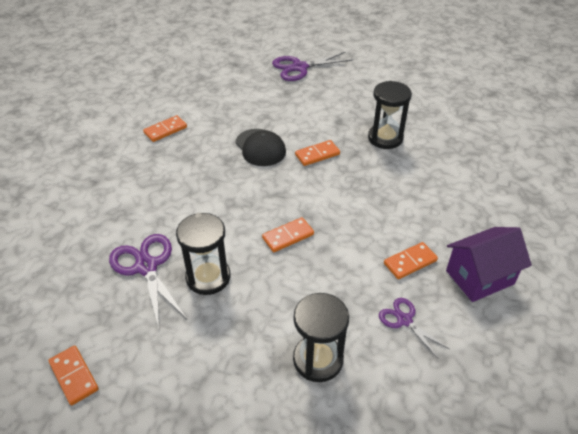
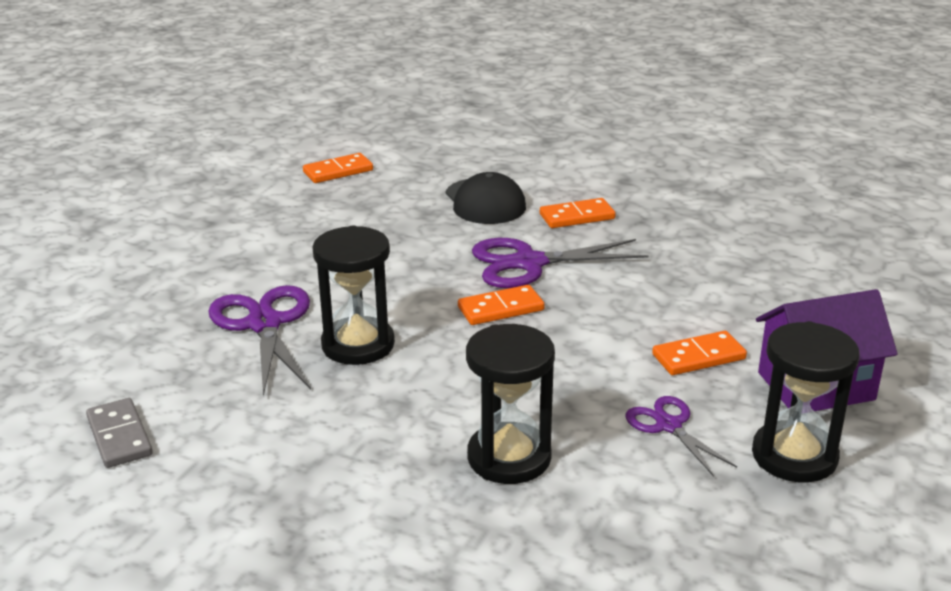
camera: 10 degrees right, 15 degrees down
orange domino [49,346,99,405] -> grey domino [86,398,153,468]
purple scissors [272,52,353,81] -> purple scissors moved to [472,238,649,288]
black hourglass [368,81,412,149] -> black hourglass moved to [752,321,859,482]

